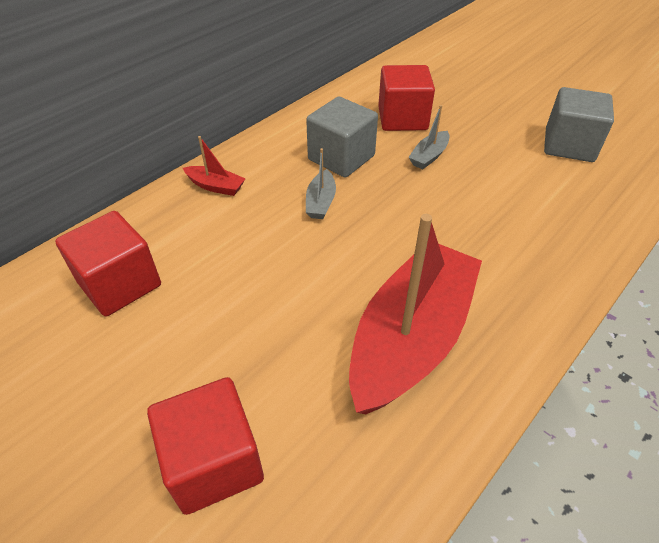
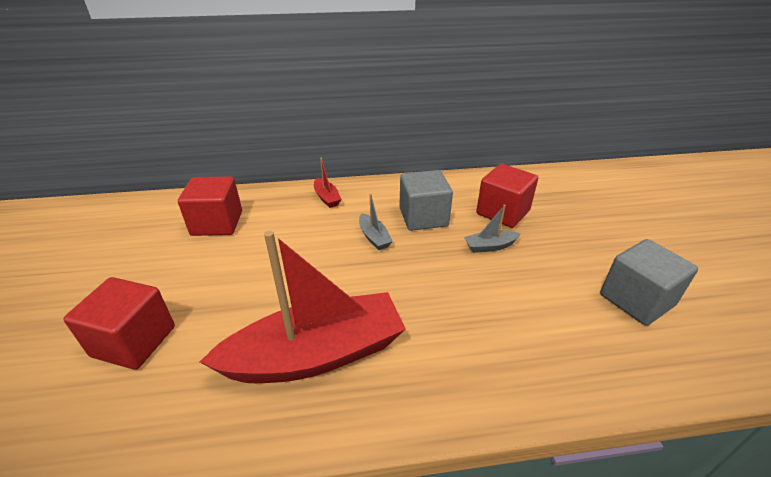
camera: 40 degrees right, 10 degrees down
grey boat [306,148,336,219] -> grey boat turned 75 degrees counterclockwise [359,194,393,250]

